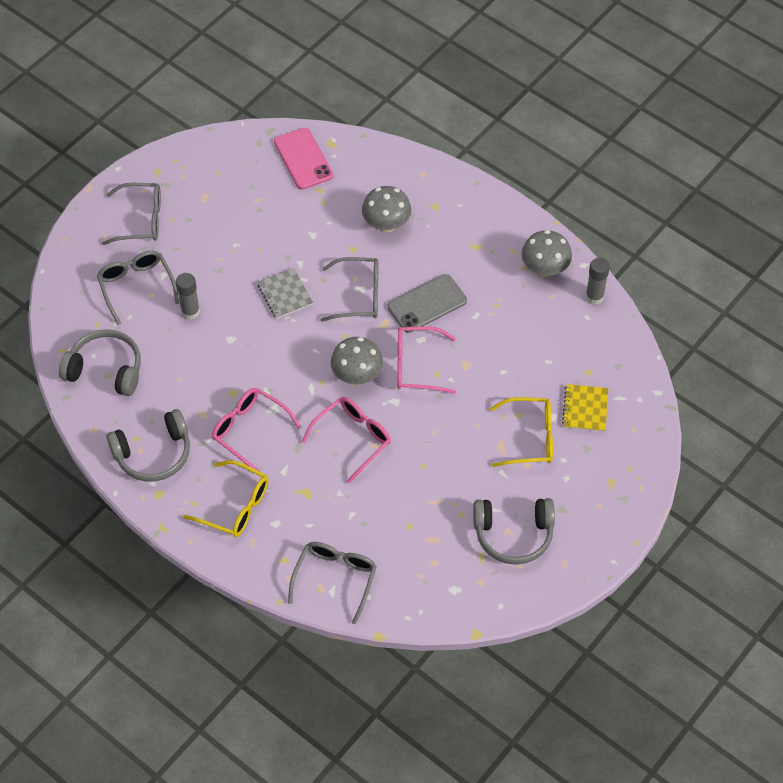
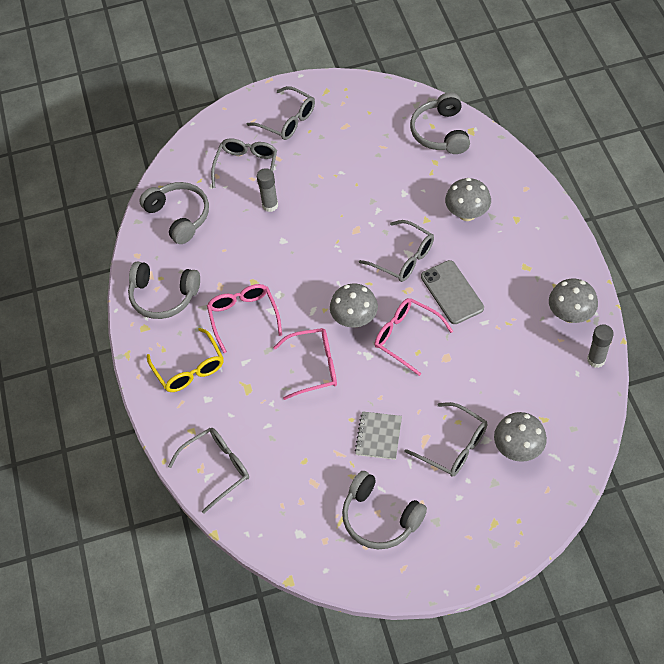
camera: 40 degrees right, 0 degrees up
grey notebook [257,268,313,319] -> grey notebook moved to [355,411,402,460]
pink phone [274,128,333,190] -> grey headphones [410,92,470,154]
grey phone [387,274,467,333] -> grey phone turned 60 degrees clockwise [421,260,484,324]
yellow glasses [490,397,553,467] -> grey glasses [404,402,487,477]
yellow notebook [562,384,608,432] -> grey mushroom [494,412,547,462]

